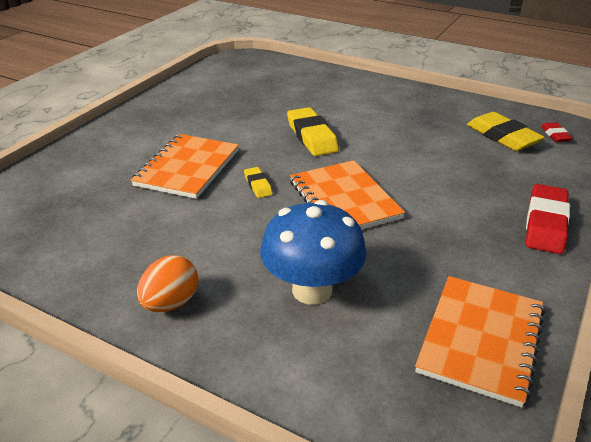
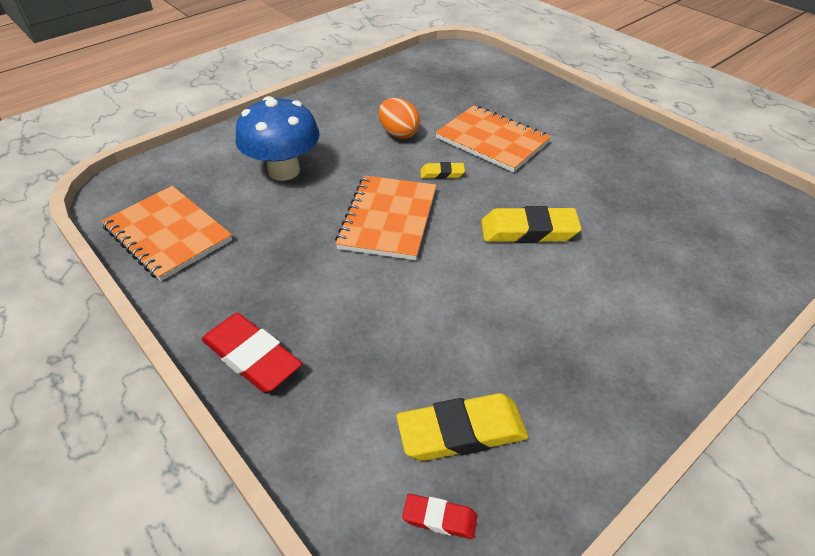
camera: 110 degrees right, 10 degrees up
orange egg [137,255,198,312] -> orange egg moved to [379,98,420,139]
orange notebook [290,160,405,229] -> orange notebook turned 75 degrees counterclockwise [335,176,436,260]

